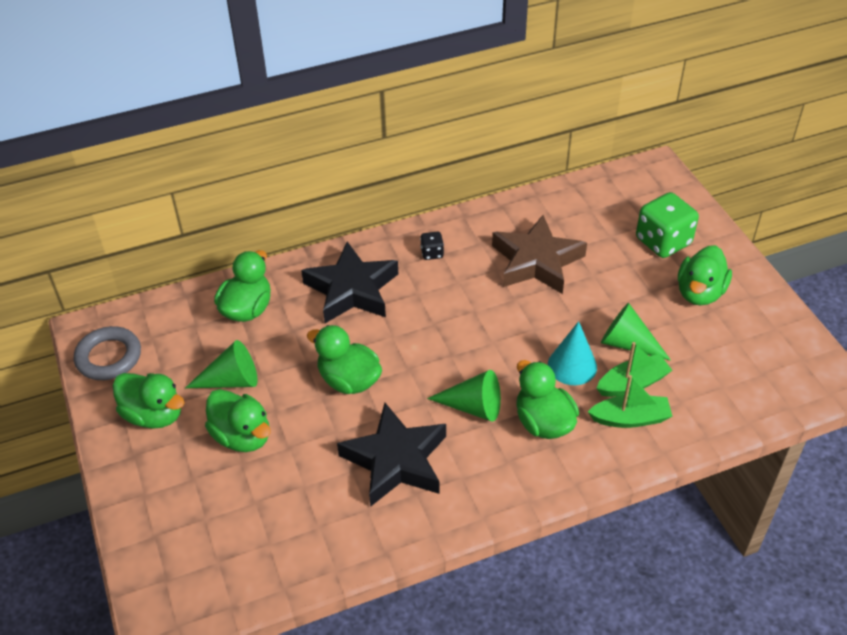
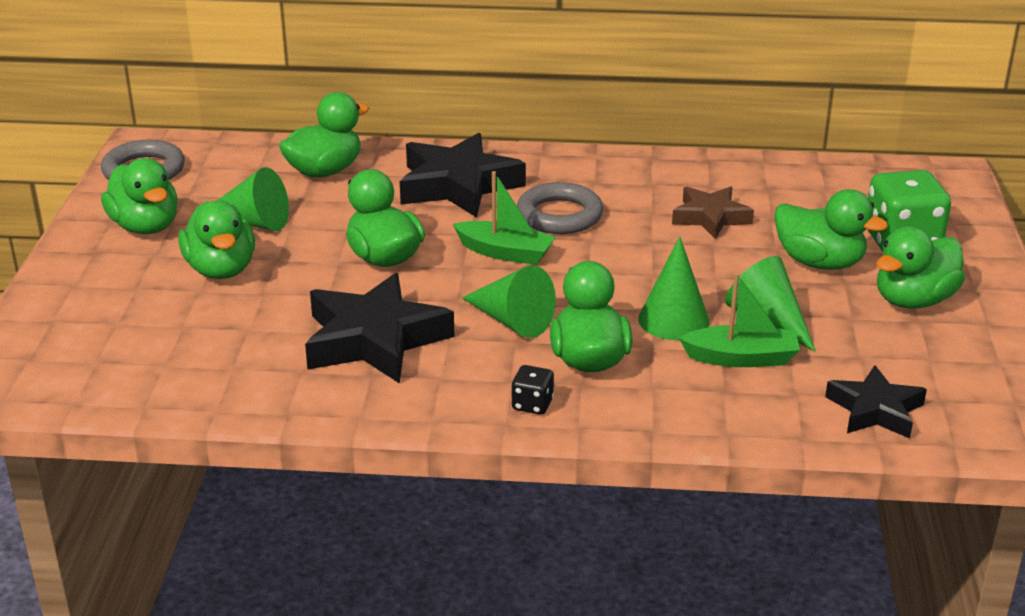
camera: 25 degrees right, 15 degrees down
black dice [420,232,444,260] -> black dice moved to [511,365,554,415]
brown star [492,215,587,294] -> brown star [672,186,754,239], size x0.60
turquoise cone [548,321,597,385] -> green cone [638,236,709,340]
green boat [588,375,672,428] -> green boat moved to [453,171,556,265]
none -> grey ring [517,182,603,234]
none -> green duck [774,189,888,270]
none -> black star [825,365,927,439]

